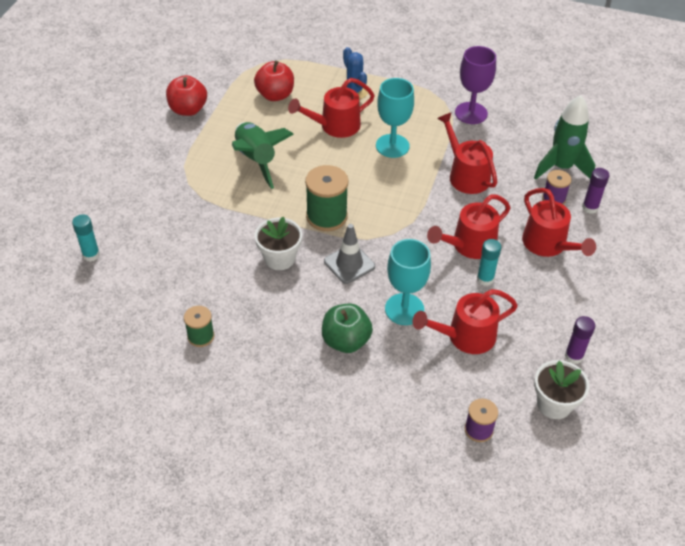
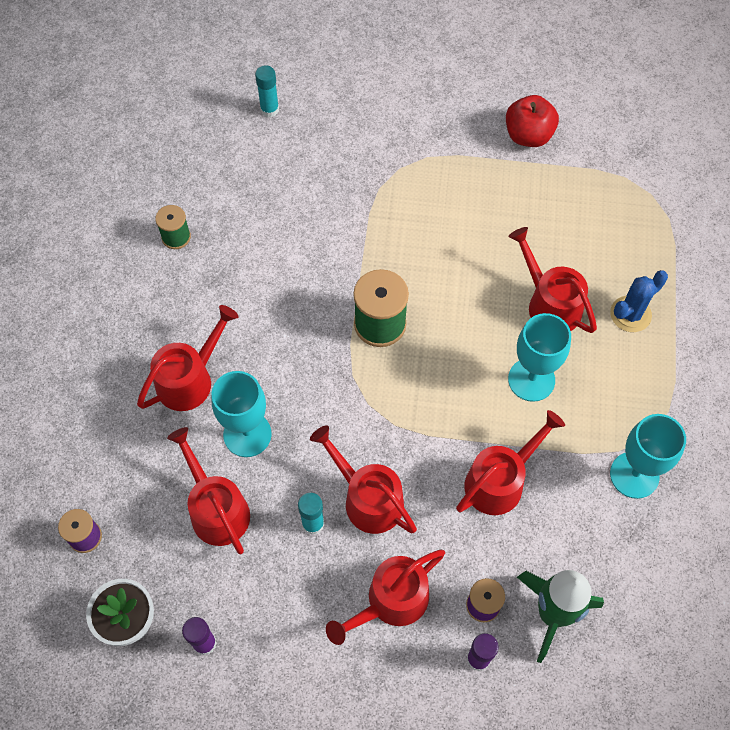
camera: 80 degrees right, 15 degrees up
green rocket [232,122,294,189] -> none
red apple [254,60,294,101] -> none
white flower pot [255,217,302,270] -> none
green apple [322,304,373,353] -> red watering can [137,305,239,411]
grey traffic cone [324,224,375,284] -> none
purple goblet [455,46,496,124] -> turquoise goblet [610,414,686,499]

